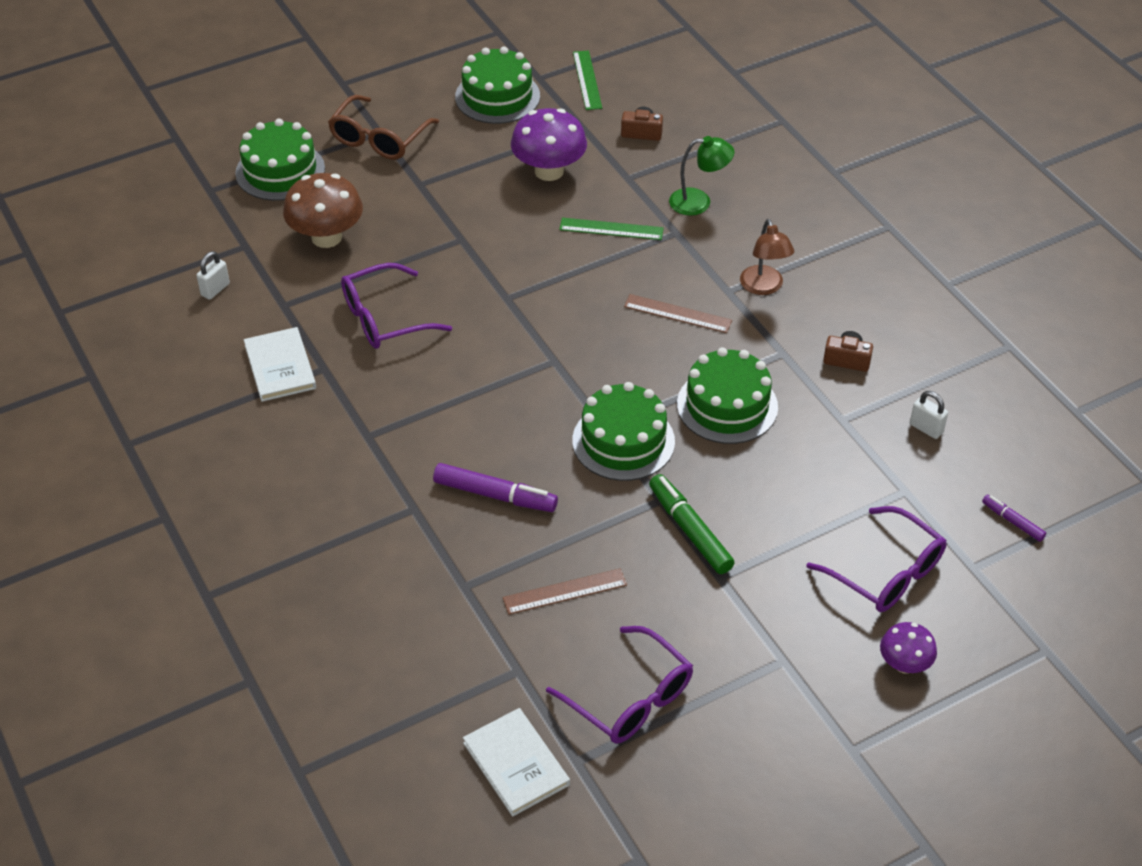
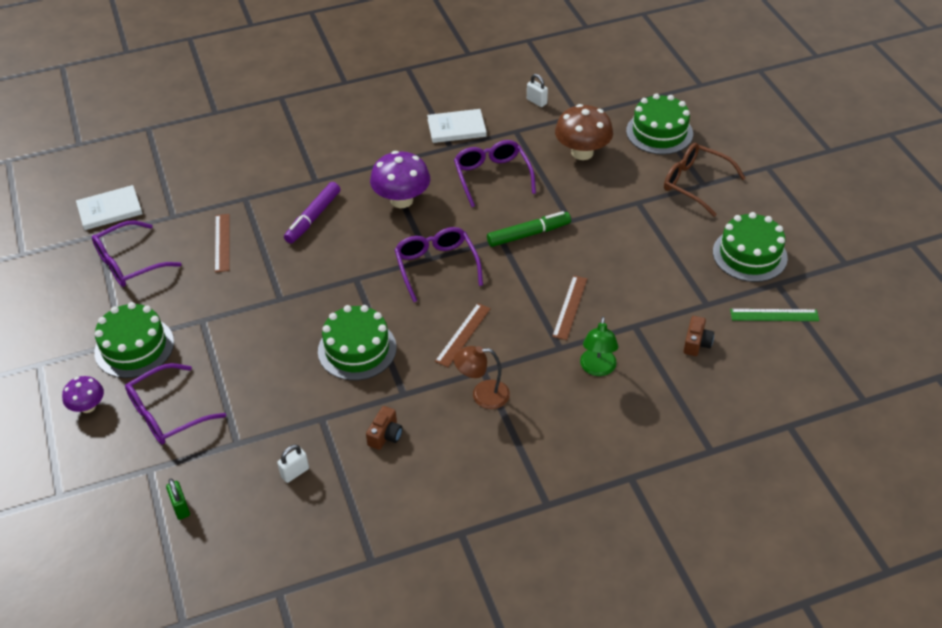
camera: 100 degrees right, 0 degrees up
purple mushroom [511,108,587,181] -> purple mushroom moved to [370,151,430,208]
green ruler [559,218,664,240] -> brown ruler [552,275,587,340]
green cake [572,382,675,481] -> green cake moved to [94,302,174,378]
green marker [649,474,735,574] -> green marker moved to [487,211,571,247]
purple marker [982,495,1046,542] -> green padlock [166,479,190,520]
none -> purple glasses [394,227,483,302]

